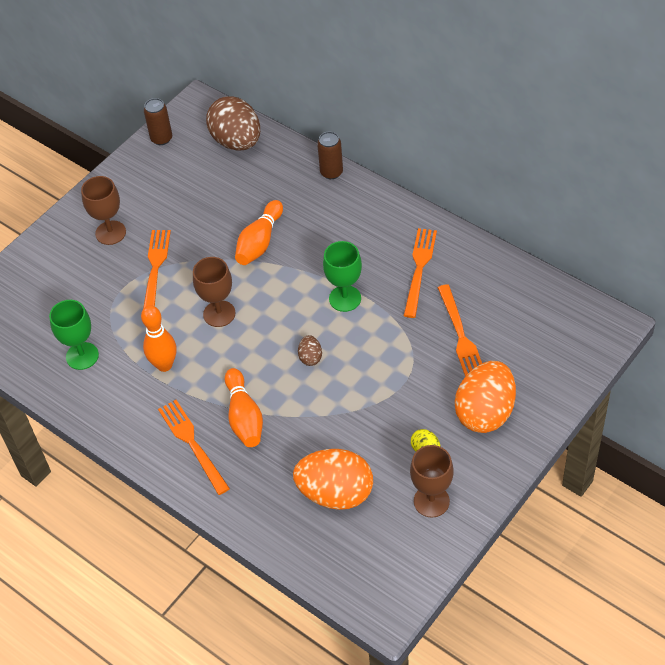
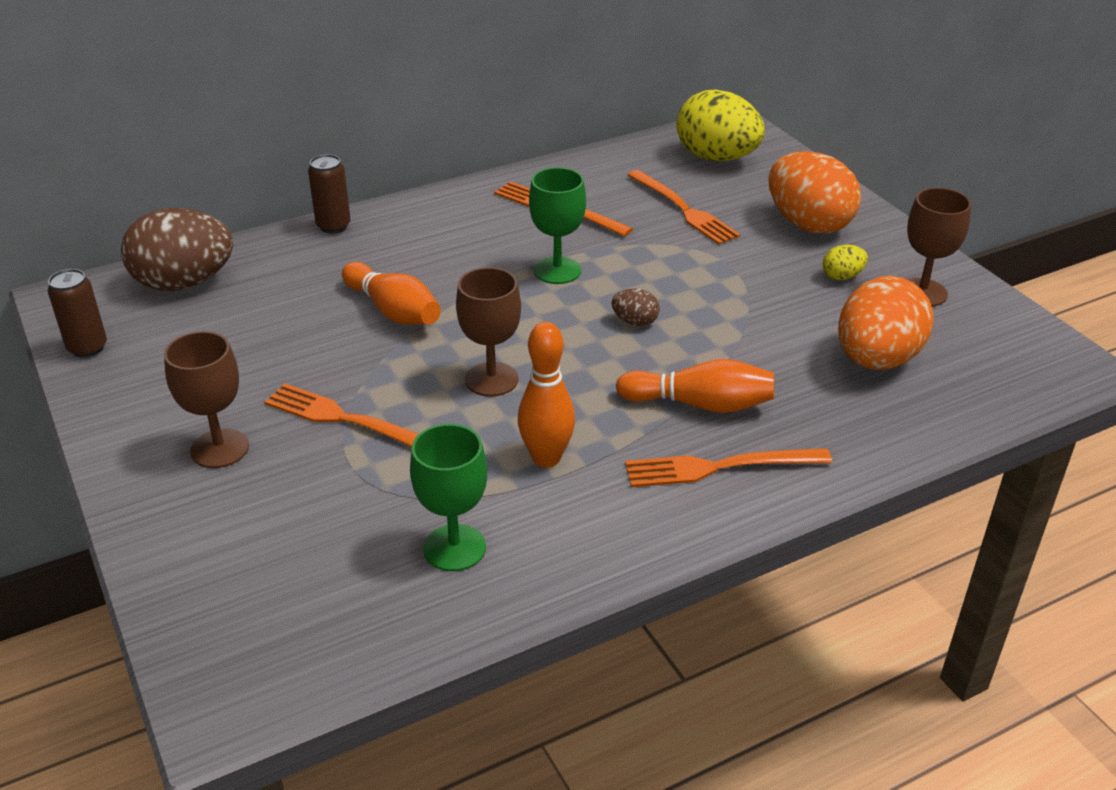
camera: 70 degrees left, 15 degrees down
orange fork [438,284,482,377] -> orange fork turned 45 degrees clockwise [627,170,740,245]
none -> yellow egg [676,89,765,161]

